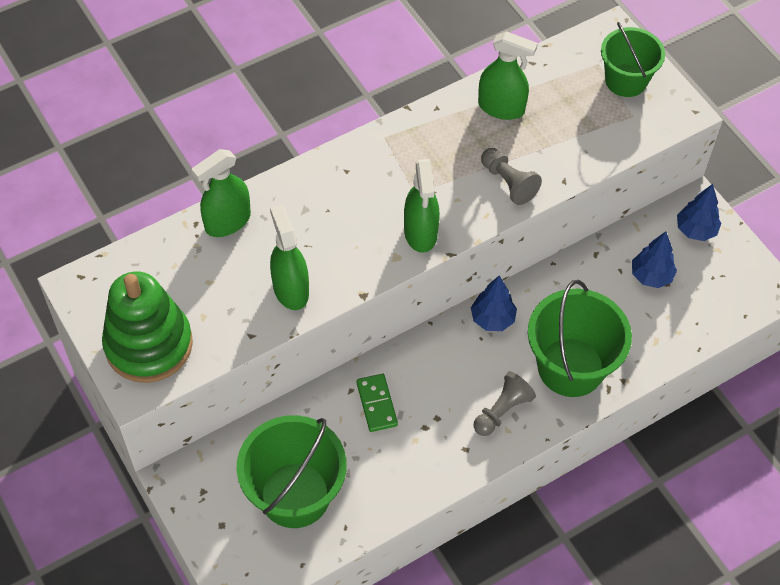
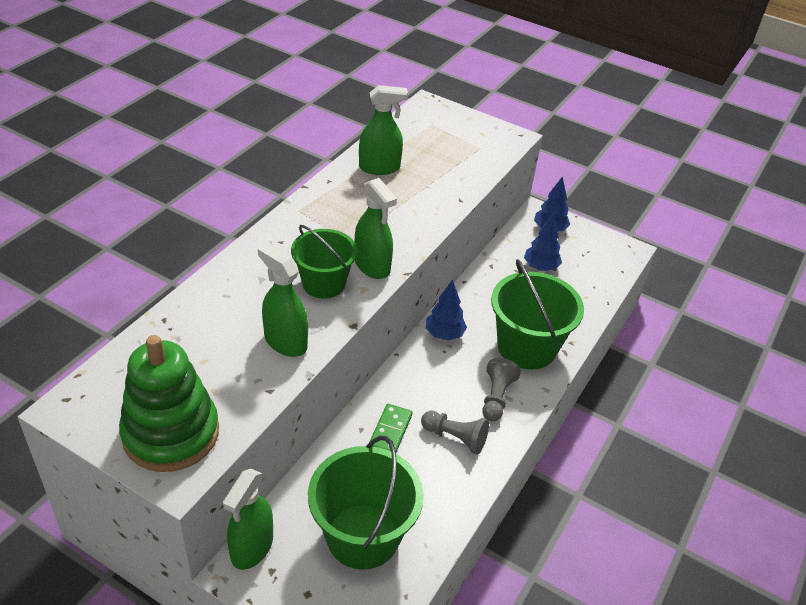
camera: 30 degrees left, 15 degrees down
green spray bottle [191,149,251,237] -> green spray bottle moved to [223,469,273,570]
green domino [356,374,398,432] -> green domino turned 60 degrees clockwise [370,404,412,452]
grey pawn [481,148,542,205] -> grey pawn moved to [421,411,489,455]
green bucket [601,22,665,97] -> green bucket moved to [291,225,357,299]

